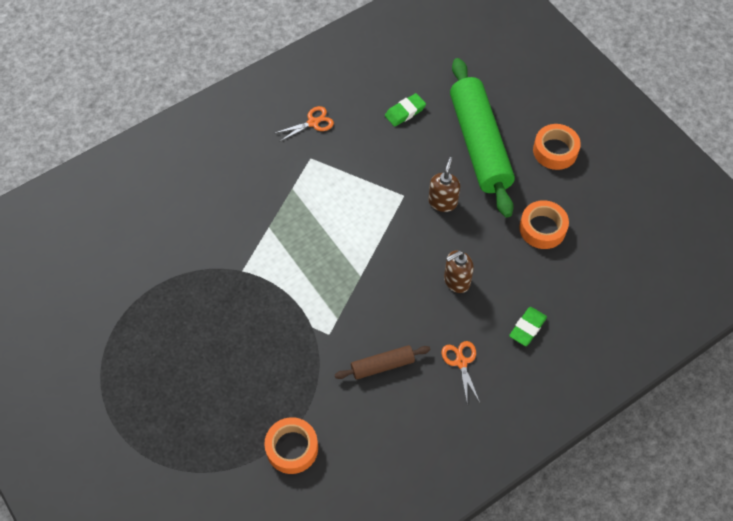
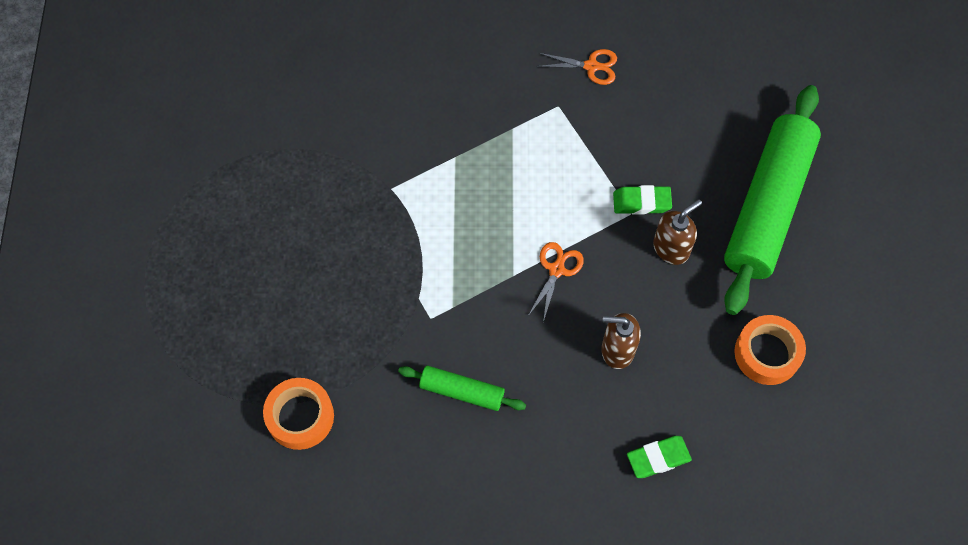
camera: 35 degrees right, 5 degrees up
brown rolling pin [335,345,431,380] -> green rolling pin [398,366,526,411]
green eraser [385,93,426,127] -> green eraser moved to [613,185,672,214]
orange scissors [441,341,480,406] -> orange scissors moved to [528,242,584,322]
orange tape [533,124,581,170] -> none

